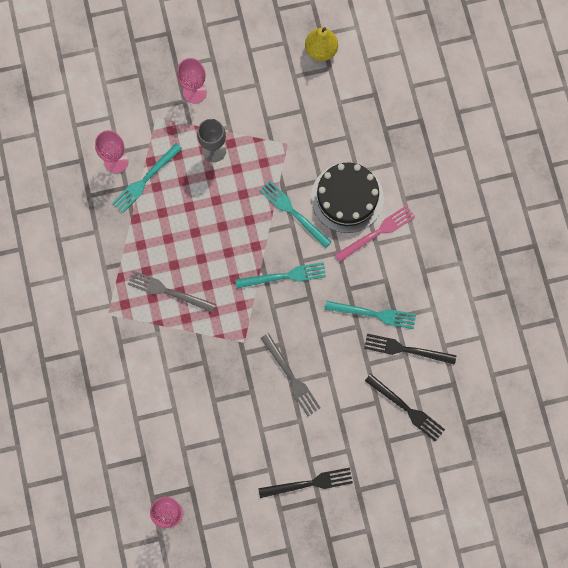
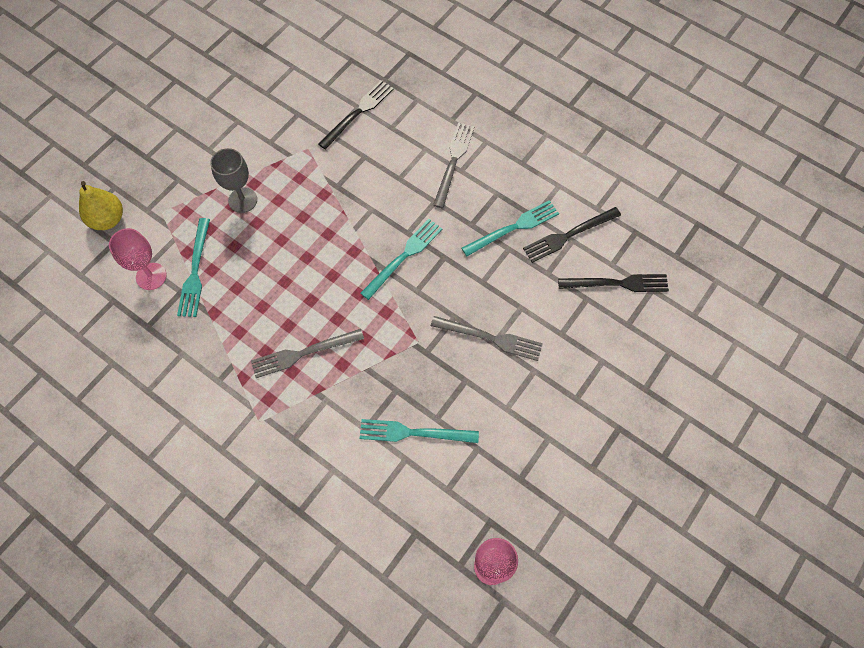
camera: 40 degrees left, 10 degrees down
pink goblet [177,58,207,104] -> none
black fork [258,468,353,498] -> black fork moved to [318,80,394,150]
turquoise fork [259,181,331,248] -> turquoise fork moved to [359,419,479,443]
yellow pear [305,27,338,61] -> yellow pear moved to [79,181,123,230]
black cake [311,163,384,233] -> none
pink fork [335,205,415,262] -> grey fork [433,122,475,208]

